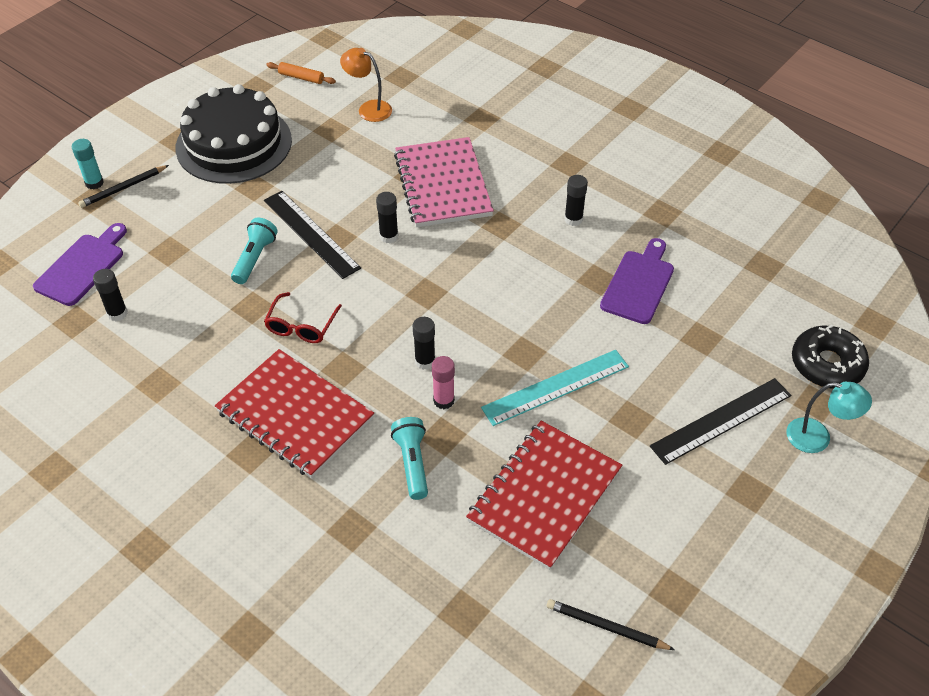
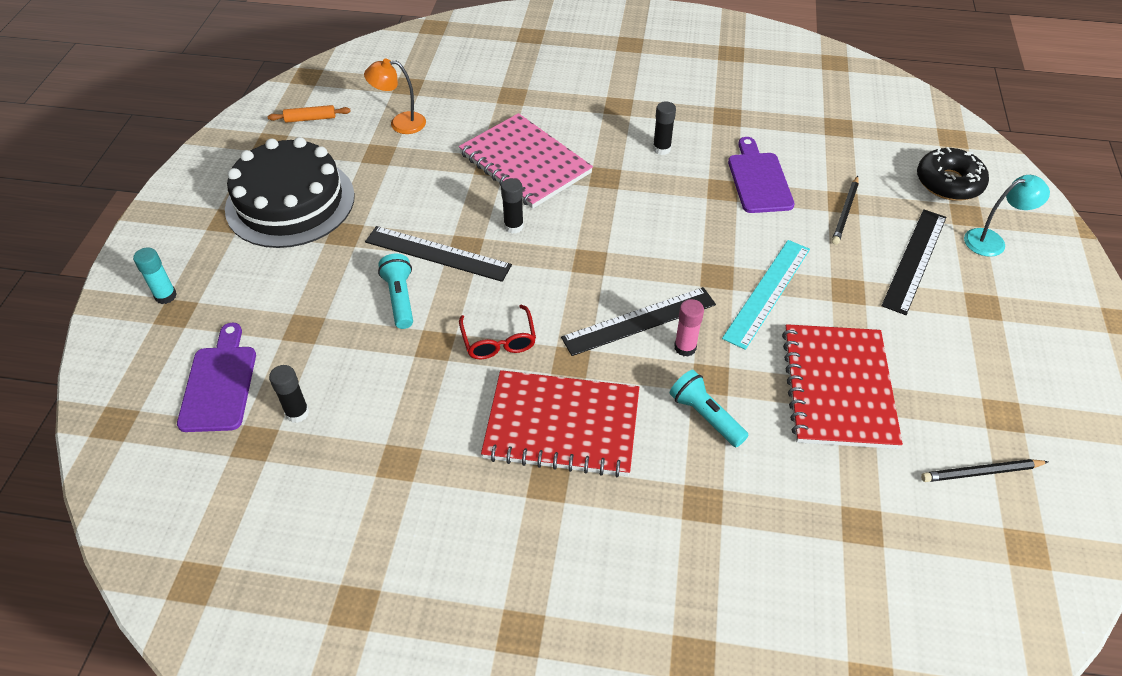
camera: 30 degrees left, 0 degrees up
black pencil [78,165,169,208] -> black pencil moved to [832,176,859,245]
black glue stick [413,317,435,370] -> black ruler [561,287,716,356]

